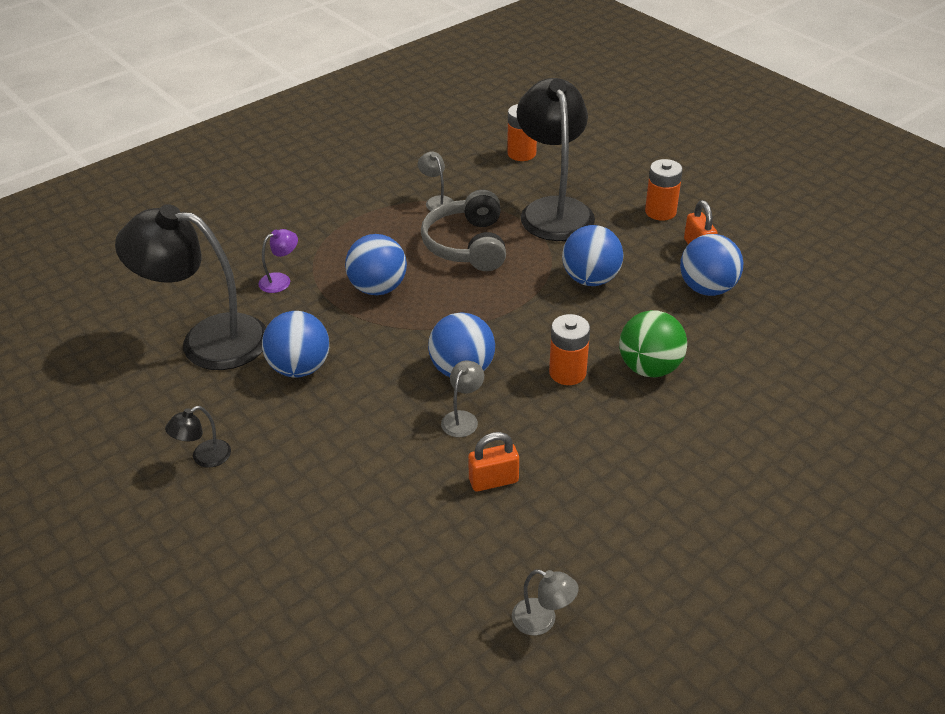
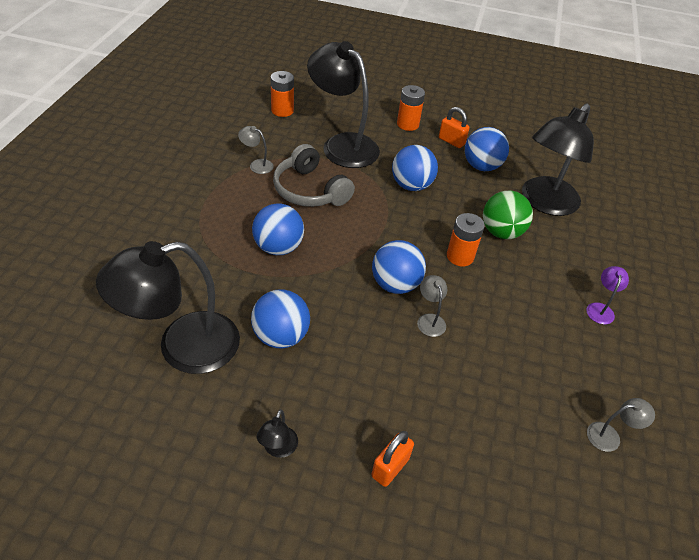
camera: 40 degrees left, 5 degrees up
purple lamp [258,229,298,293] -> purple lamp moved to [586,266,629,324]
orange padlock [468,432,519,492] -> orange padlock moved to [371,431,414,487]
none -> black lamp [522,103,594,216]

